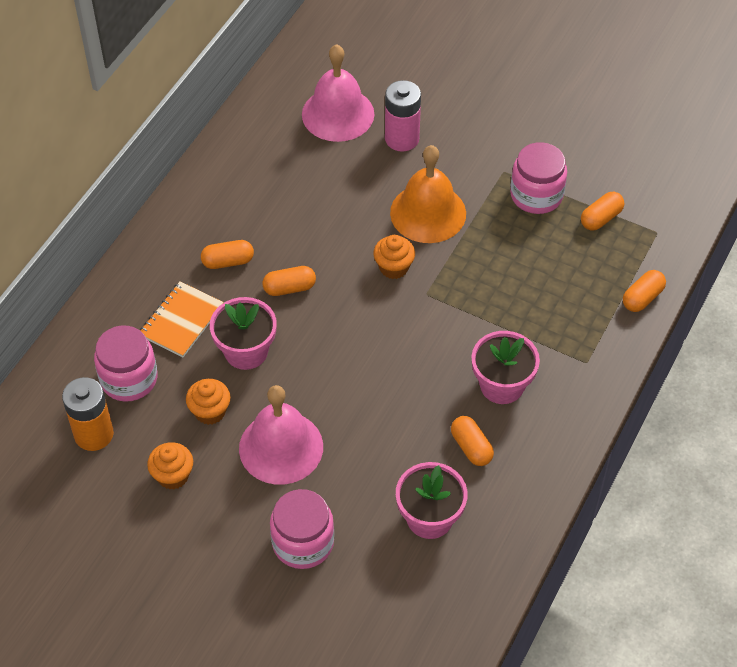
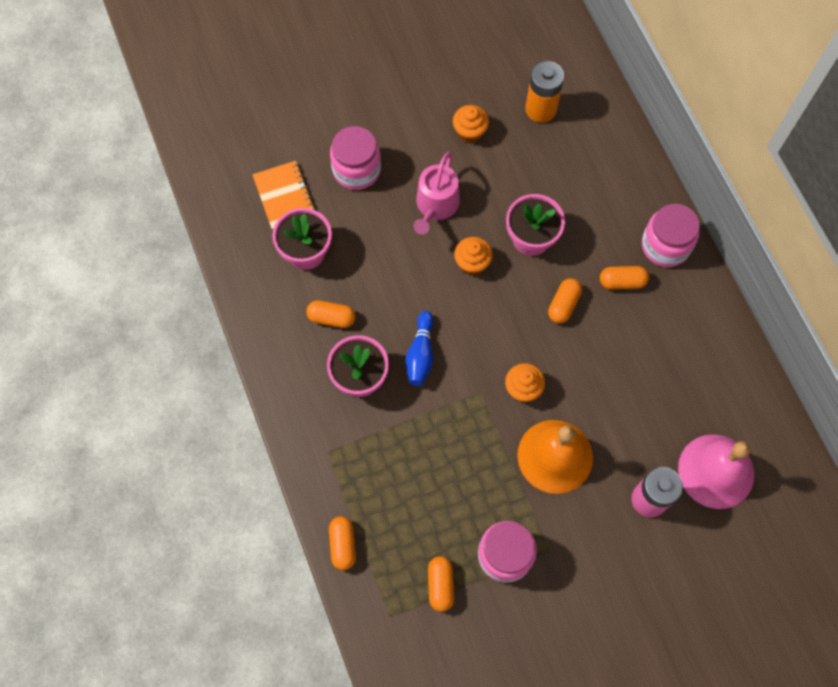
camera: 130 degrees right, 15 degrees up
pink jar [94,326,158,402] -> pink jar moved to [642,204,700,267]
orange notebook [140,281,224,357] -> orange notebook moved to [253,161,316,230]
orange cupcake [186,379,231,425] -> orange cupcake moved to [454,237,493,275]
orange capsule [201,240,254,269] -> orange capsule turned 60 degrees clockwise [600,266,649,289]
pink bell [239,385,323,485] -> pink watering can [413,152,460,235]
none -> blue bowling pin [406,311,433,386]

